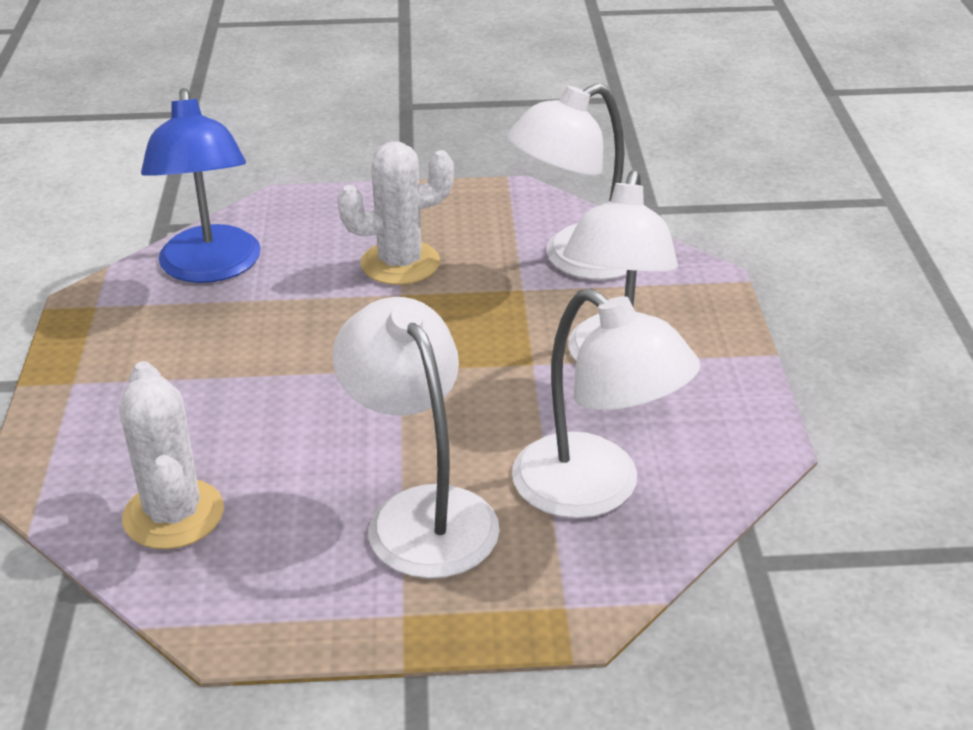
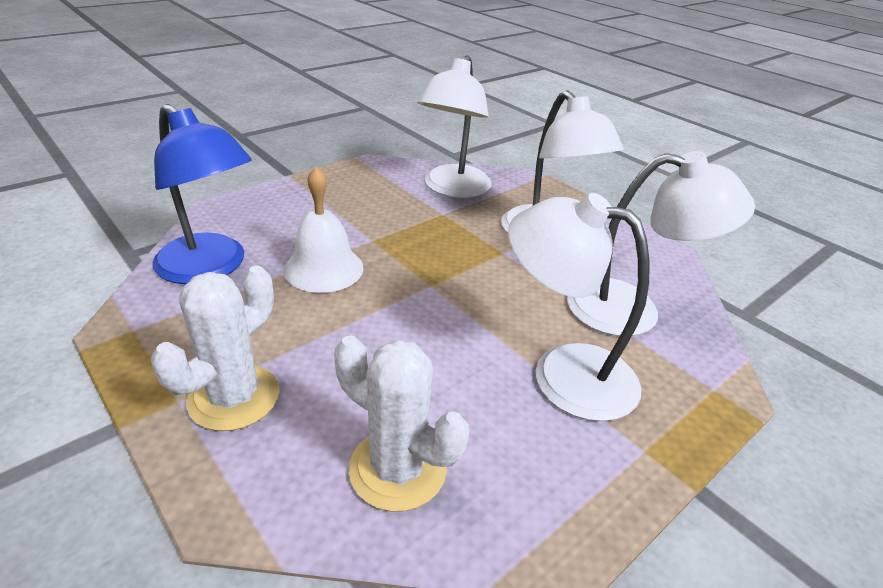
camera: 40 degrees left, 0 degrees up
white cactus [337,141,454,285] -> white cactus moved to [151,266,279,431]
none -> white bell [283,167,363,293]

